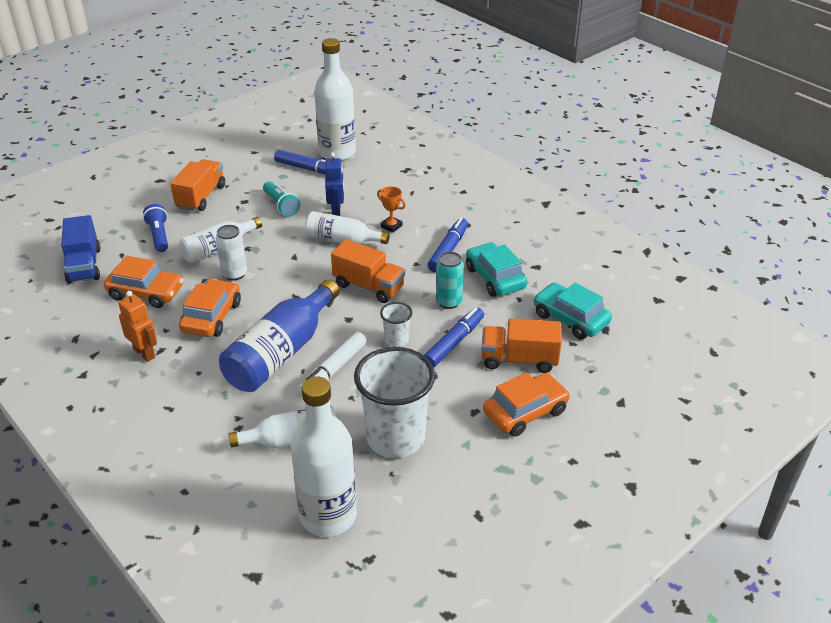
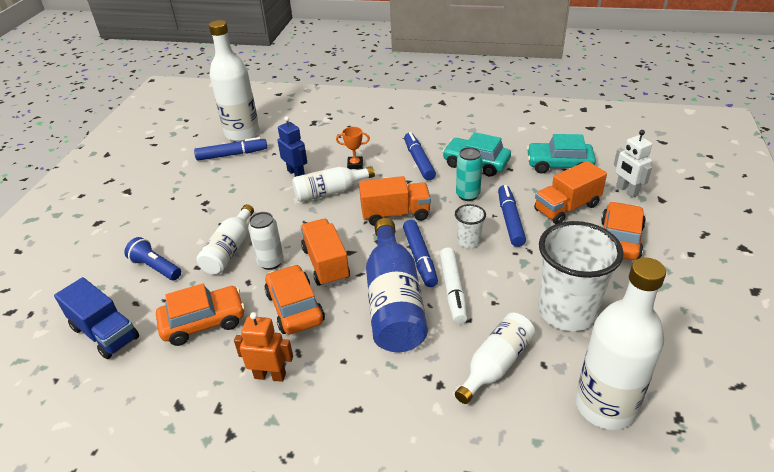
camera: 35 degrees left, 0 degrees up
orange truck [170,159,225,211] -> orange truck moved to [301,219,350,287]
turquoise flashlight [263,181,300,217] -> none
none -> blue marker [403,220,438,287]
none -> white robot [614,130,652,198]

